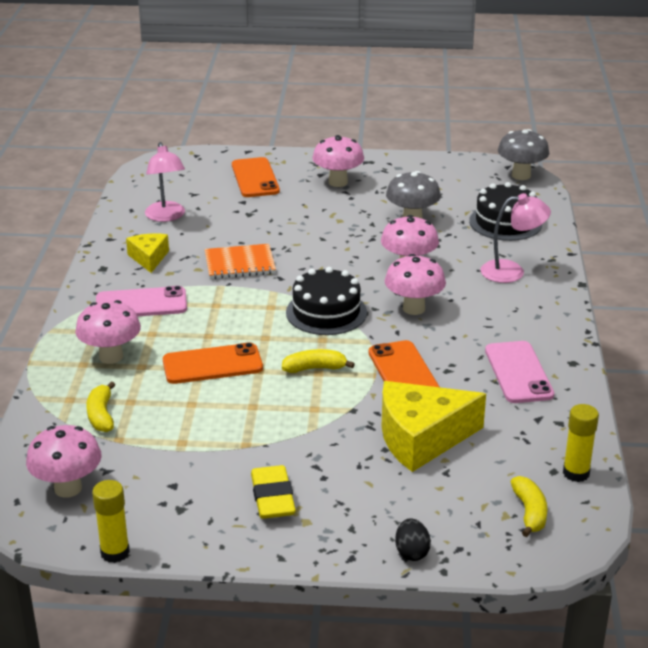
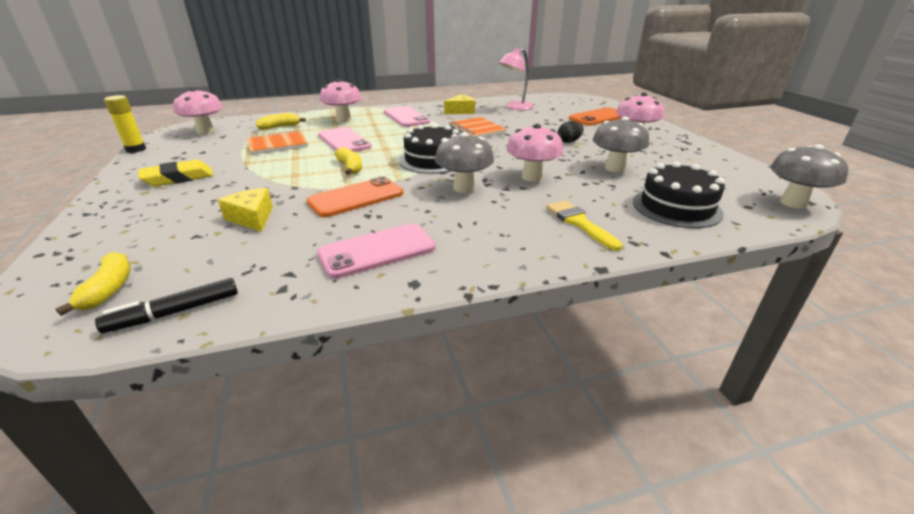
camera: 70 degrees right, 0 degrees up
orange phone [163,342,263,384] -> pink phone [318,127,372,152]
yellow cheese [382,381,486,472] -> yellow cheese [218,188,273,232], size x0.54
pink mushroom [385,254,446,315] -> grey mushroom [435,132,494,193]
black egg [395,518,431,561] -> black egg moved to [558,121,583,143]
pink lamp [480,193,551,283] -> yellow brush [546,200,622,251]
yellow banana [510,476,548,537] -> yellow banana turned 75 degrees counterclockwise [56,252,131,316]
yellow glue stick [563,404,599,482] -> black marker [95,278,238,333]
none -> orange notebook [247,130,308,155]

